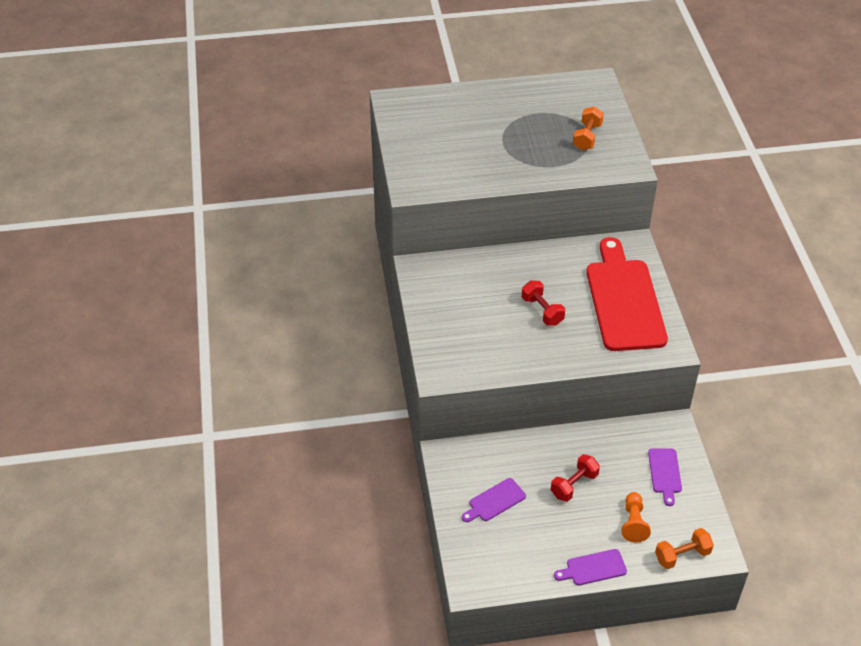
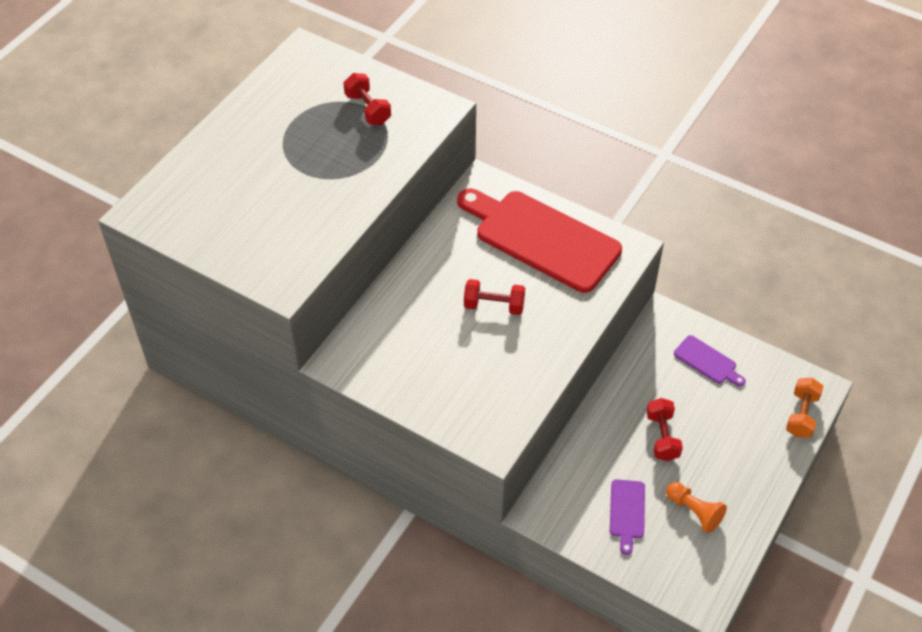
camera: 50 degrees left, 5 degrees up
purple cutting board [554,549,627,585] -> none
orange dumbbell [573,106,604,150] -> red dumbbell [343,73,391,125]
orange pawn [621,492,651,542] -> orange pawn moved to [666,482,727,533]

